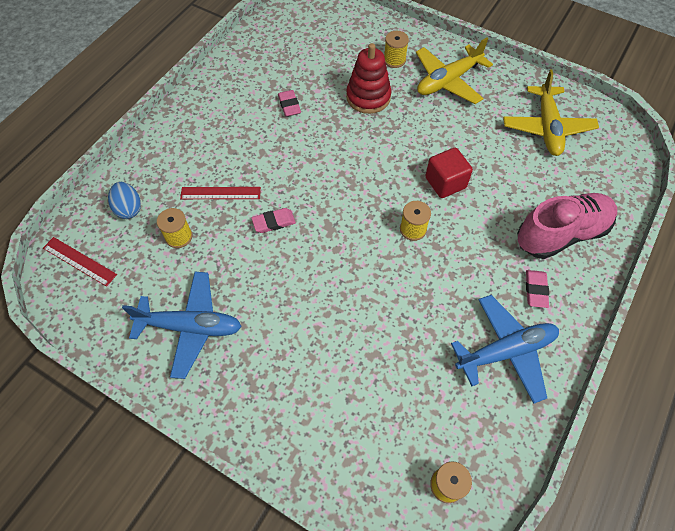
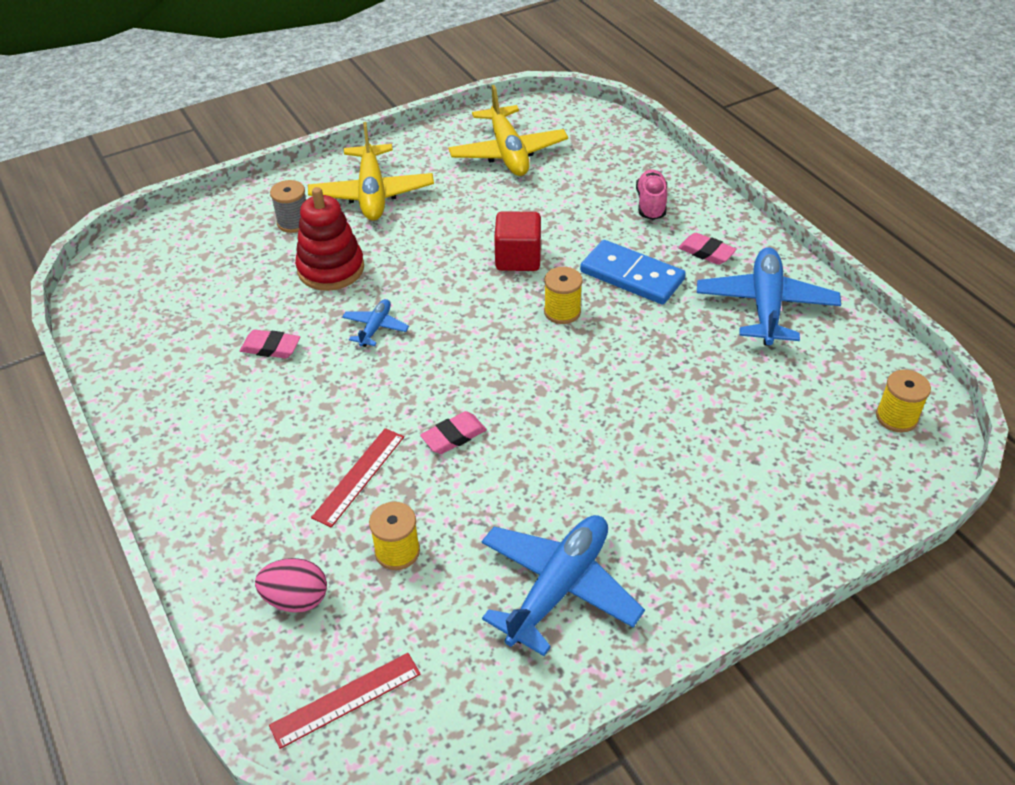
camera: 60 degrees left, 15 degrees down
blue egg [108,182,141,219] -> pink egg [255,558,327,613]
pink eraser [252,208,296,233] -> pink eraser turned 45 degrees clockwise [420,411,487,454]
yellow spool [384,31,409,68] -> grey spool [270,180,306,233]
yellow plane [503,70,599,156] -> yellow plane turned 45 degrees clockwise [448,85,568,176]
pink shoe [517,193,617,259] -> pink shoe [636,169,667,220], size x0.53
none -> blue plane [342,299,409,347]
none -> blue domino [580,240,686,305]

